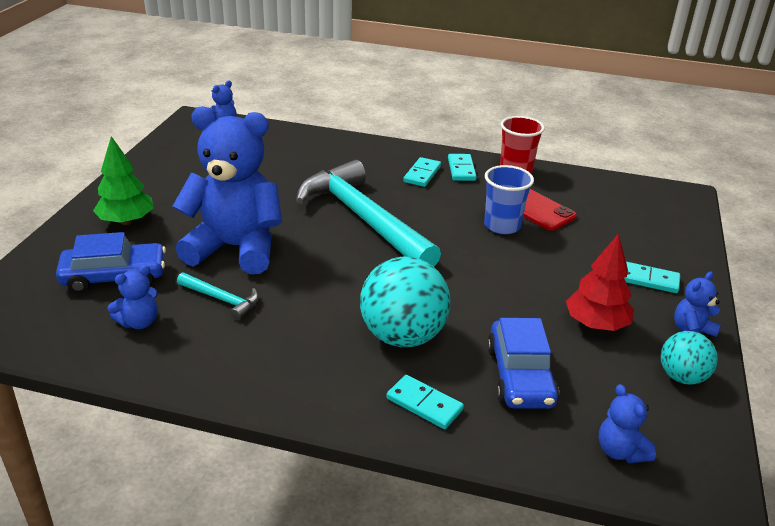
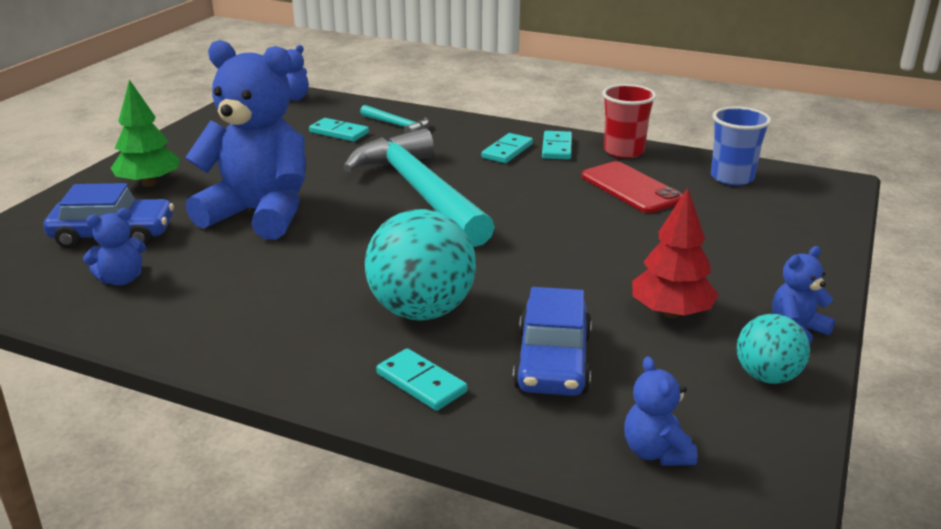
camera: 10 degrees right, 5 degrees down
turquoise hammer [177,272,259,320] -> turquoise hammer moved to [360,105,429,134]
blue cup [484,165,534,234] -> blue cup moved to [711,107,771,186]
turquoise domino [624,262,680,293] -> turquoise domino moved to [309,118,369,142]

